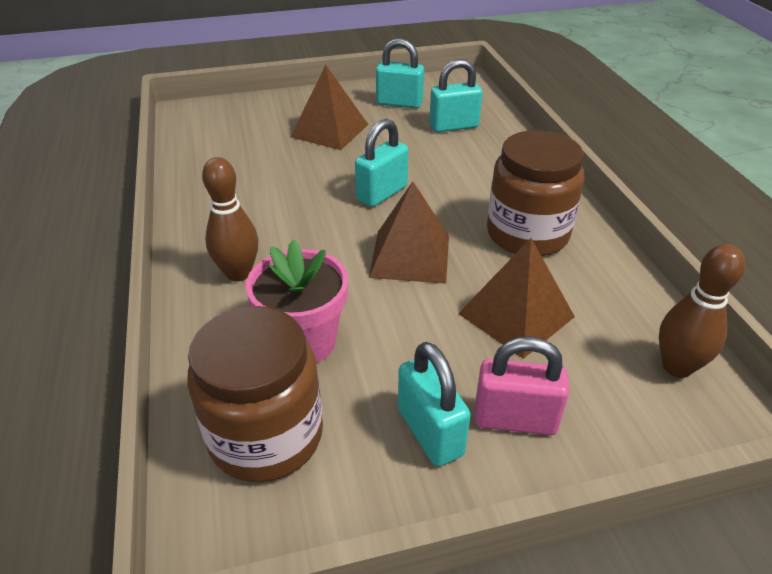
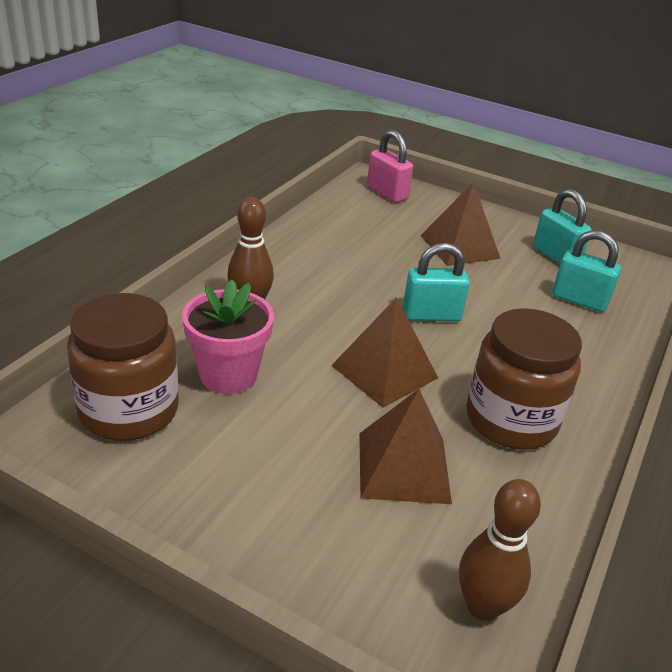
camera: 40 degrees right, 5 degrees down
turquoise padlock [398,342,471,467] -> none
pink padlock [475,337,570,435] -> pink padlock moved to [367,130,413,203]

